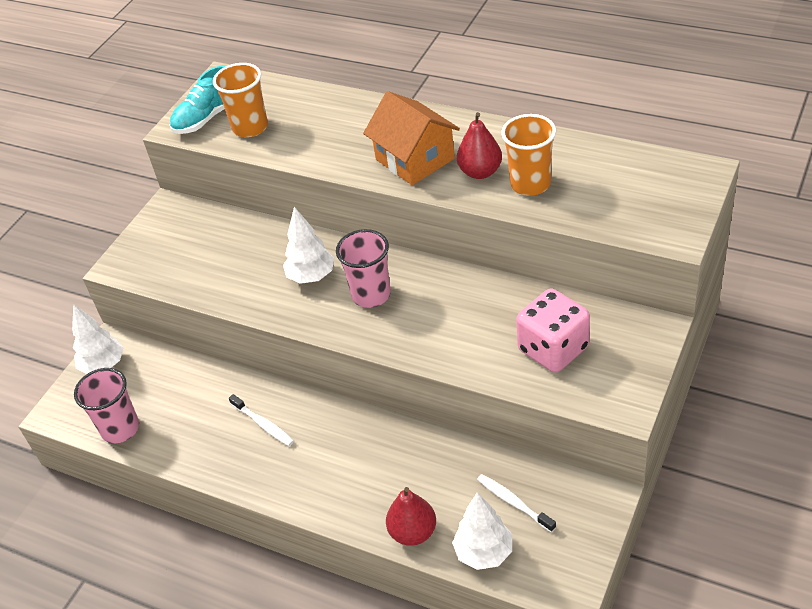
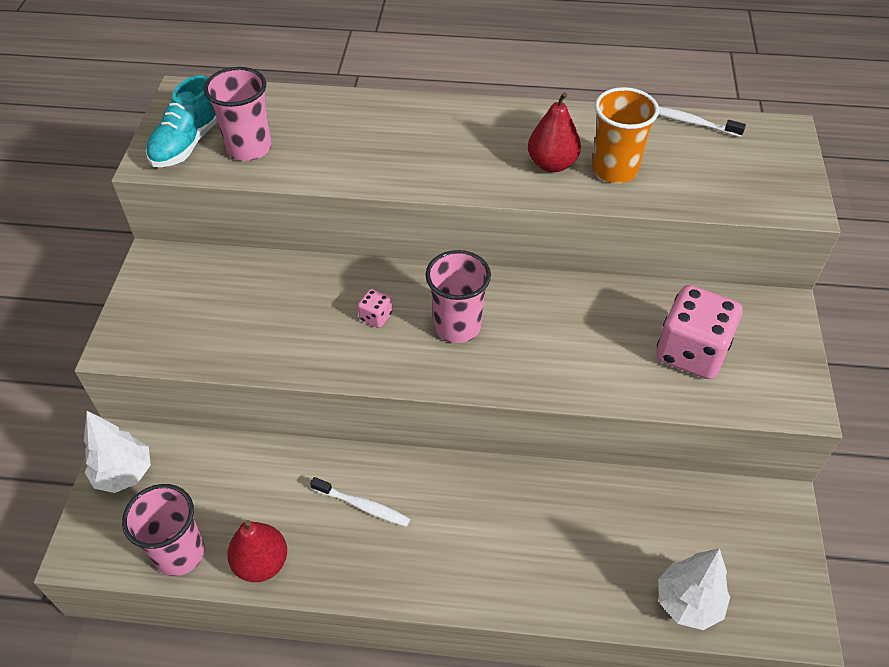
camera: 25 degrees left, 5 degrees up
orange cup [213,63,268,138] -> pink cup [204,67,271,161]
white tree [283,207,334,284] -> pink dice [358,289,392,328]
orange house [363,91,460,185] -> none
red pear [386,487,436,546] -> red pear moved to [227,520,287,582]
white toothbrush [477,474,556,532] -> white toothbrush moved to [659,107,746,137]

